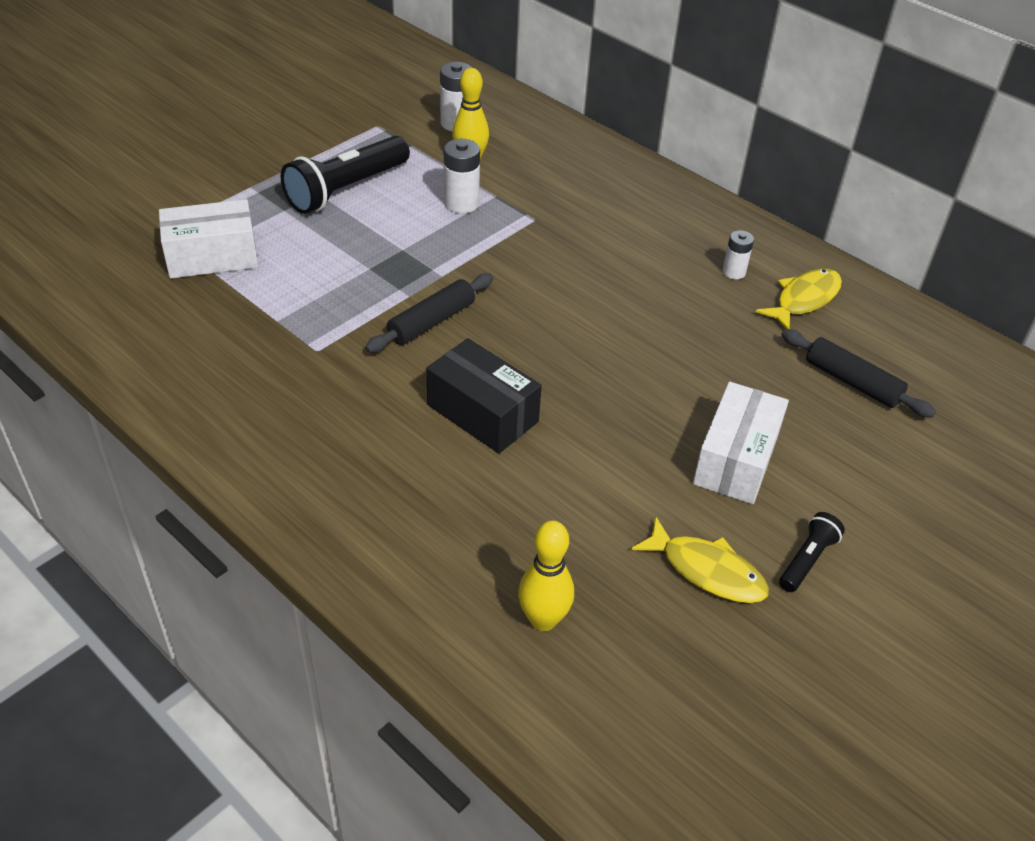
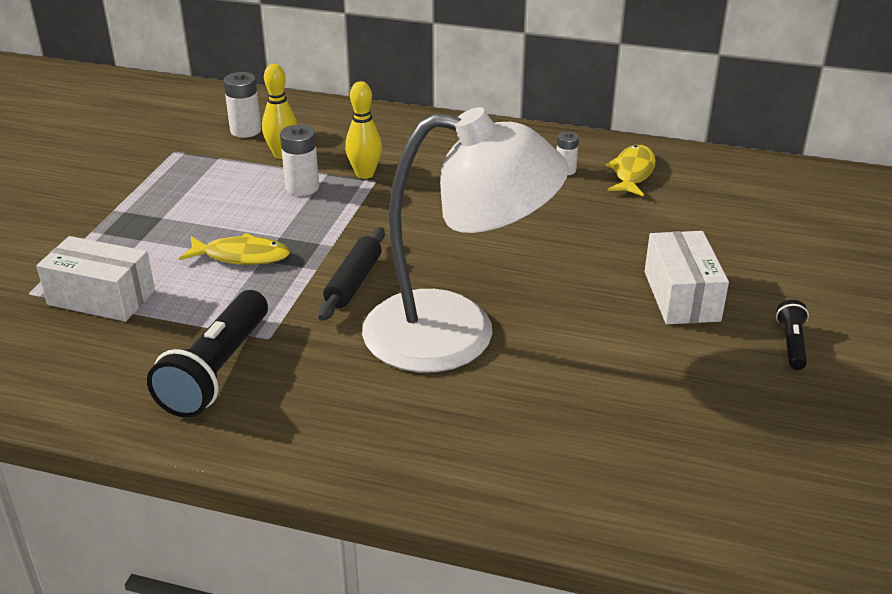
camera: 25 degrees left, 10 degrees down
white box [159,199,258,279] -> white box turned 60 degrees clockwise [36,236,155,322]
black flashlight [281,136,410,214] -> black flashlight moved to [147,290,268,418]
black box [426,338,542,454] -> white lamp [362,107,569,372]
yellow bowling pin [518,520,574,631] -> yellow bowling pin moved to [345,81,382,179]
yellow fish [631,516,769,603] -> yellow fish moved to [179,233,290,265]
black rolling pin [781,329,936,418] -> none

